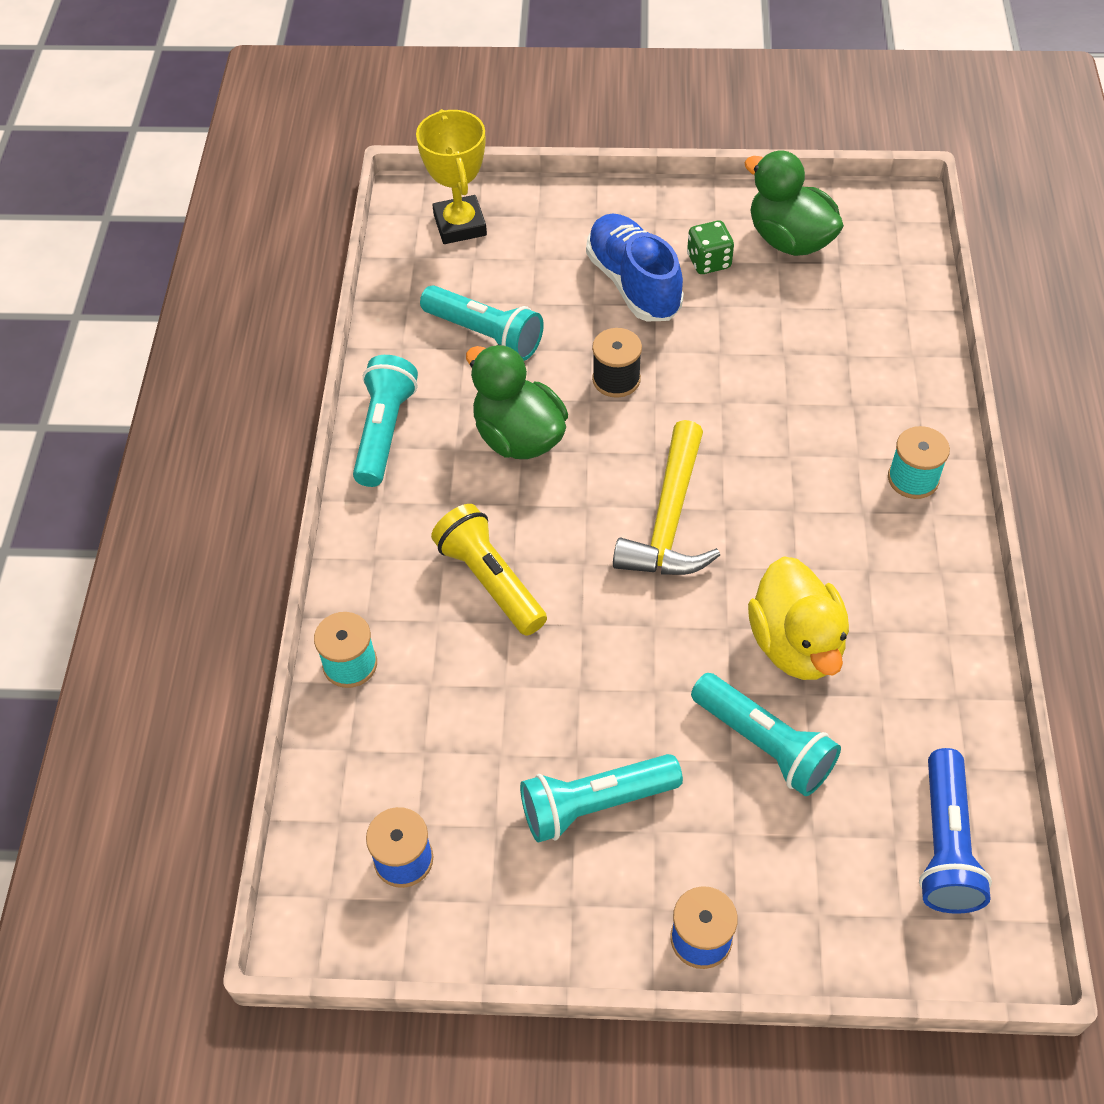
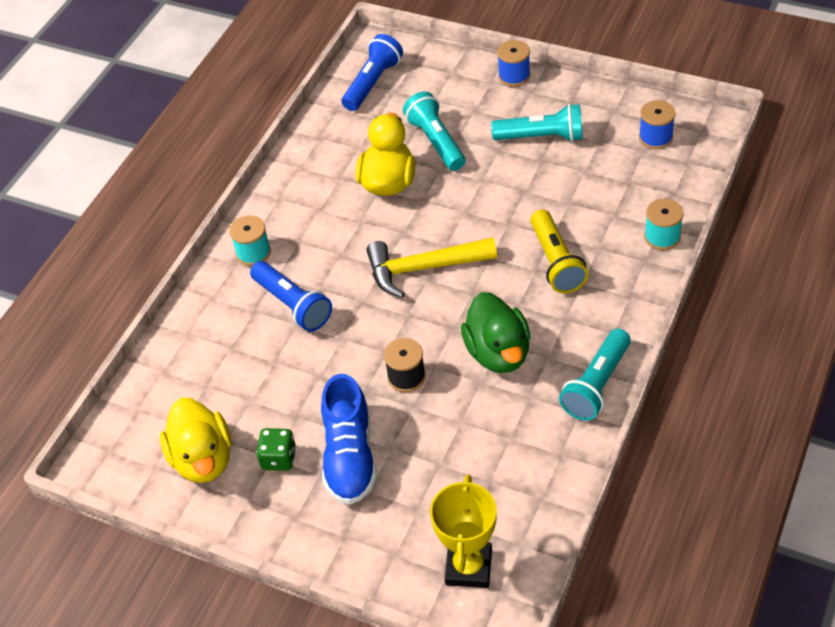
camera: 155 degrees left, 5 degrees down
turquoise flashlight [420,285,544,361] -> none
yellow hammer [613,420,720,575] -> yellow hammer turned 135 degrees counterclockwise [366,237,497,298]
green duck [744,150,844,256] -> yellow duck [160,398,231,483]
none -> blue flashlight [250,261,332,332]

